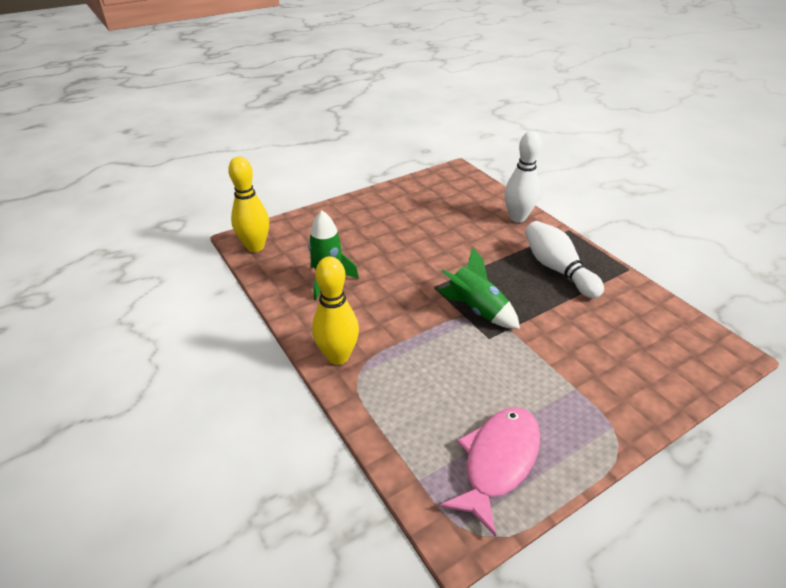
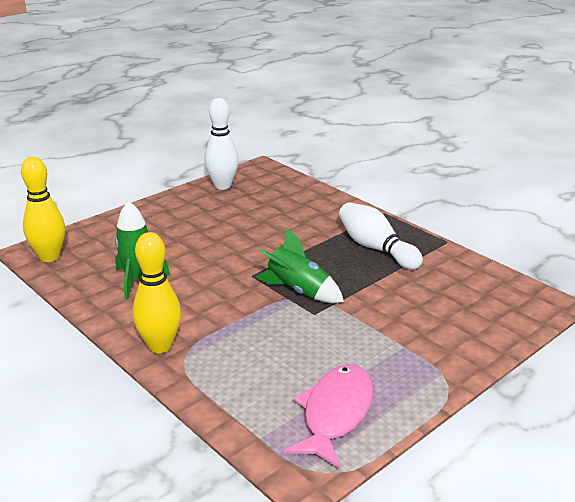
camera: 10 degrees left, 10 degrees down
white bowling pin [505,131,542,222] -> white bowling pin moved to [204,98,239,190]

